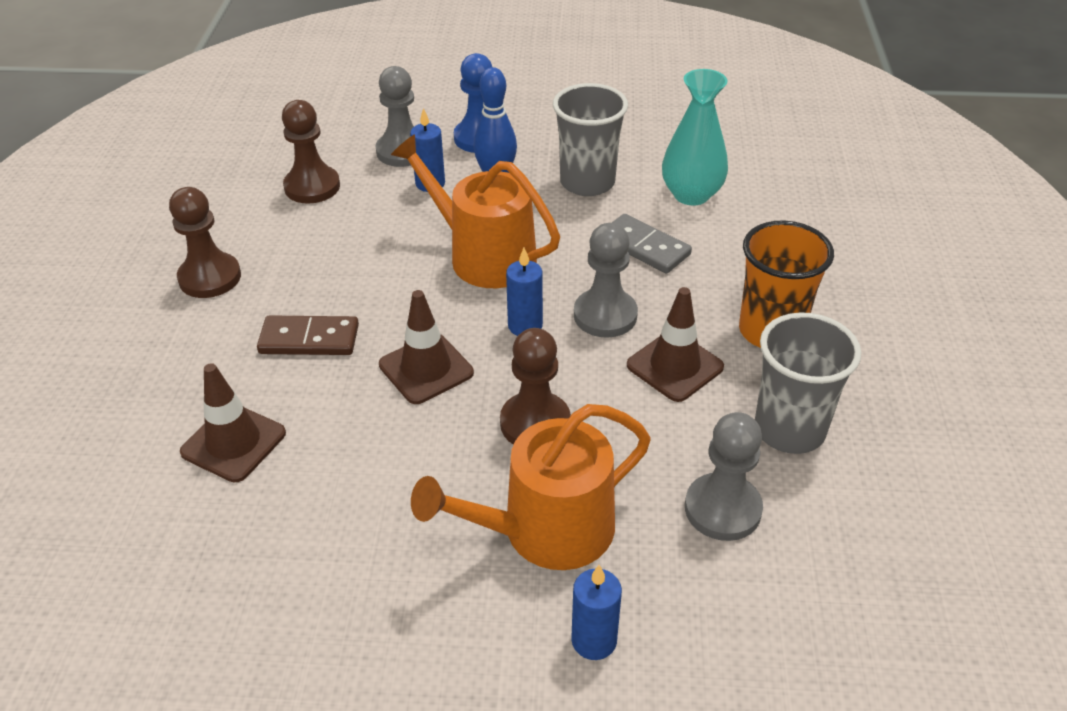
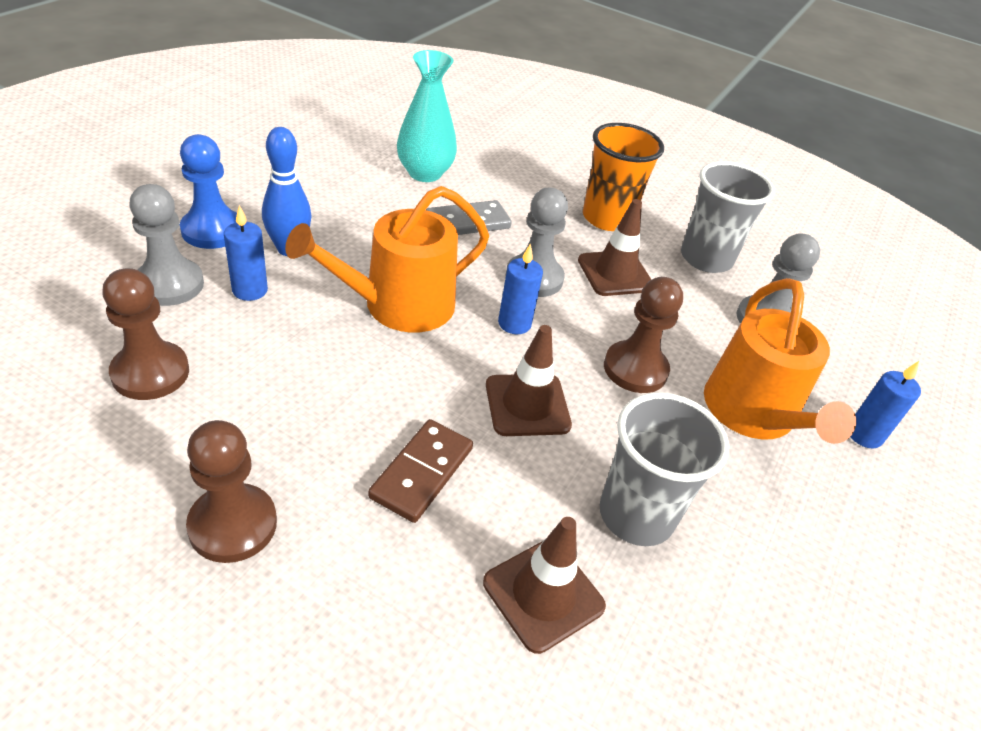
camera: 70 degrees left, 0 degrees up
grey cup [553,83,628,196] -> grey cup moved to [600,392,729,546]

